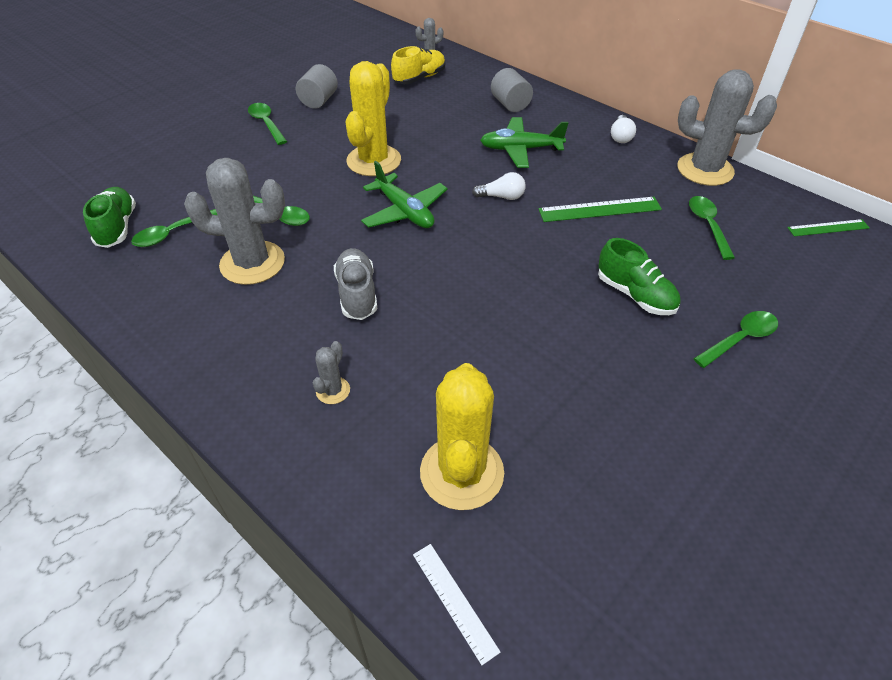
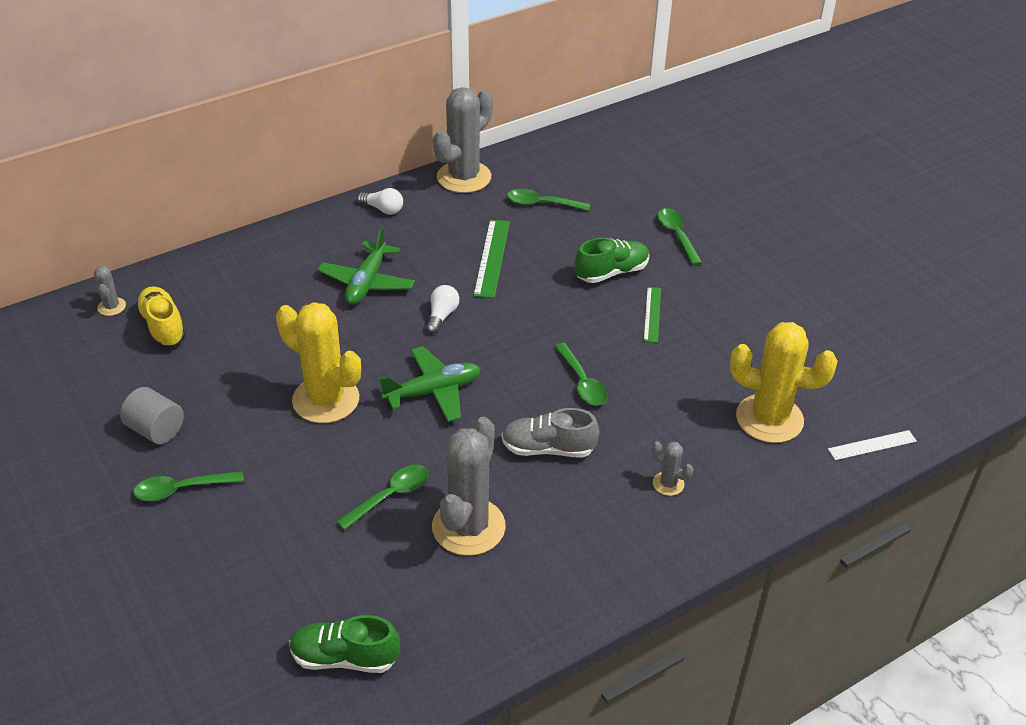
camera: 75 degrees left, 5 degrees down
green spoon [131,209,217,247] -> green spoon moved to [554,343,608,406]
grey cylinder [491,68,533,112] -> none
green ruler [787,219,870,236] -> green ruler moved to [643,287,661,343]

